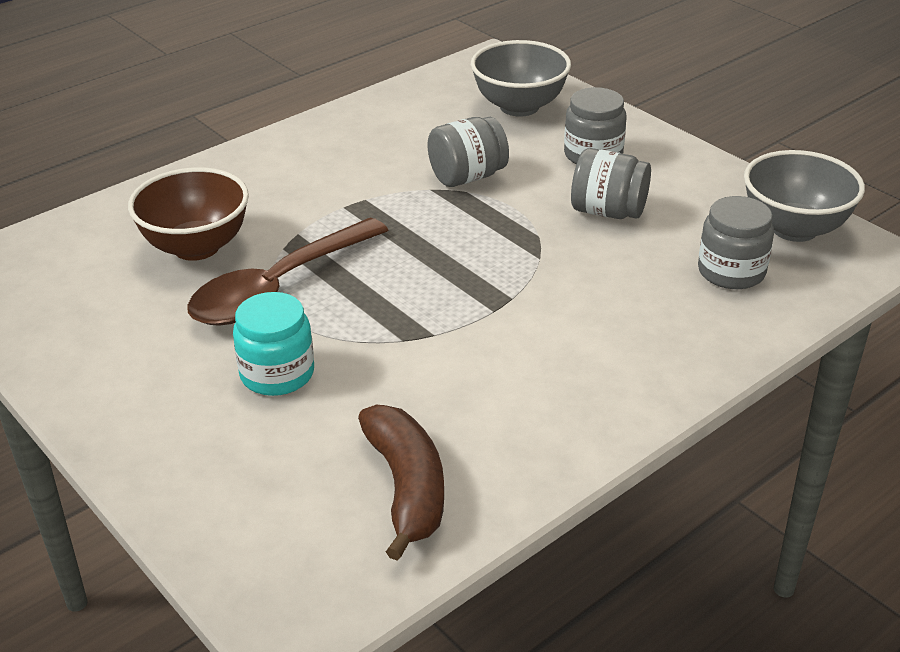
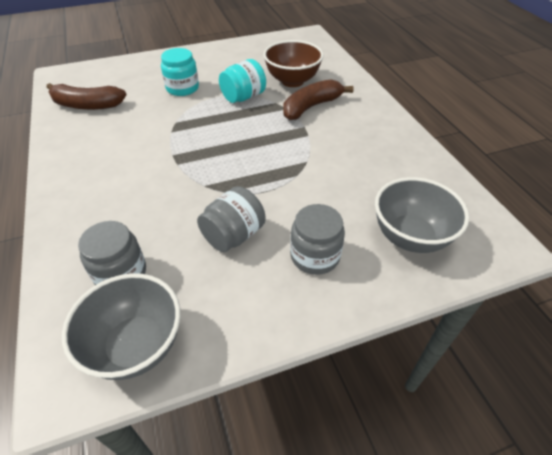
camera: 110 degrees right, 10 degrees up
brown spoon [187,218,388,326] -> turquoise jar [219,59,266,103]
grey jar [428,117,509,187] -> none
none -> brown banana [283,79,354,120]

